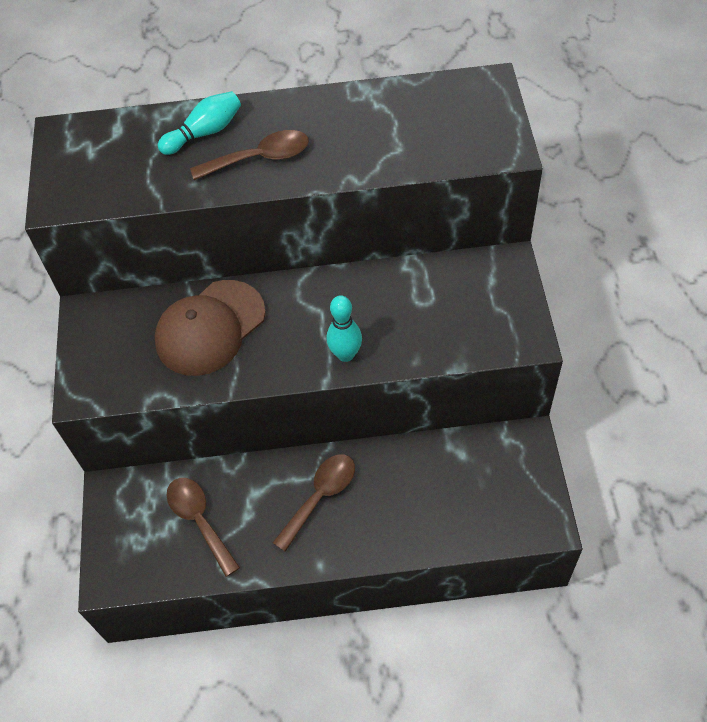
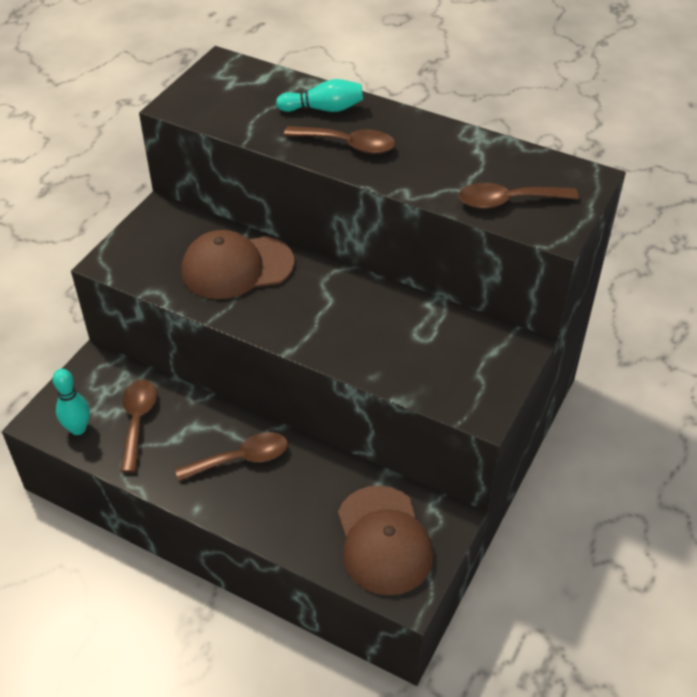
camera: 30 degrees right, 10 degrees down
turquoise bowling pin [326,295,362,362] -> turquoise bowling pin moved to [53,369,90,435]
none -> brown cap [338,485,434,596]
none -> brown spoon [459,183,579,209]

